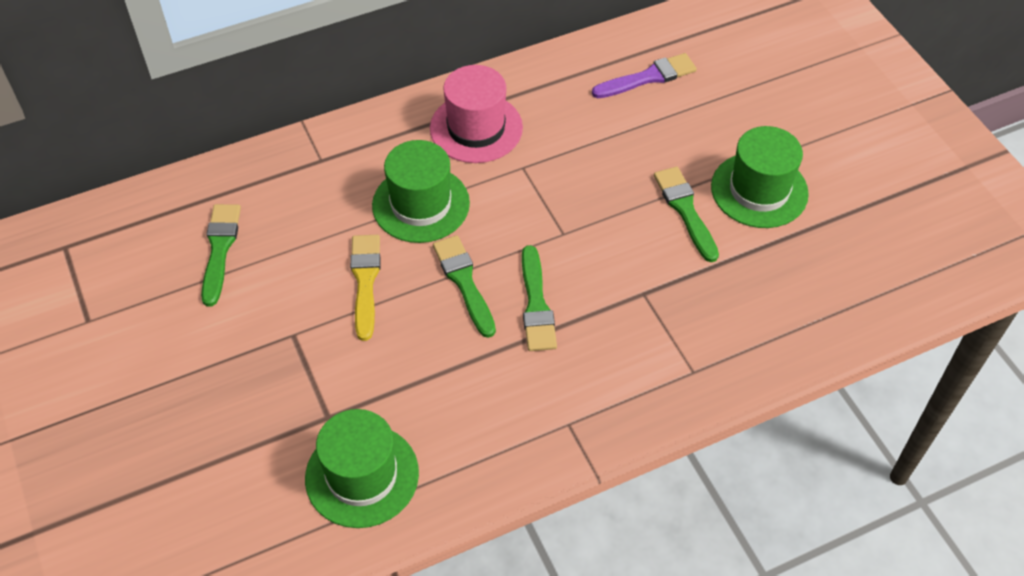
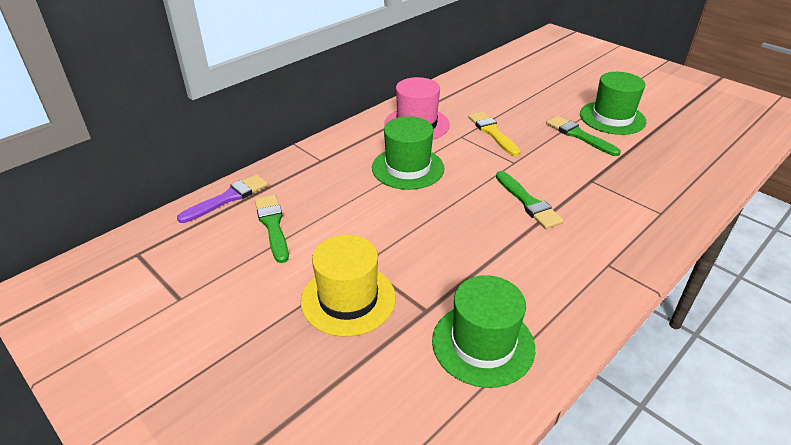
camera: 20 degrees left, 15 degrees down
yellow brush [350,235,381,341] -> yellow brush moved to [468,111,520,156]
green brush [433,235,496,338] -> none
purple brush [592,53,697,98] -> purple brush moved to [177,174,268,223]
none -> yellow hat [301,235,396,336]

